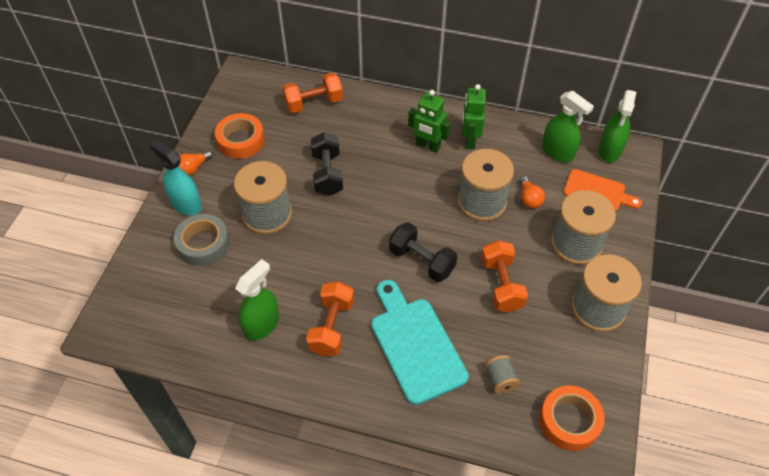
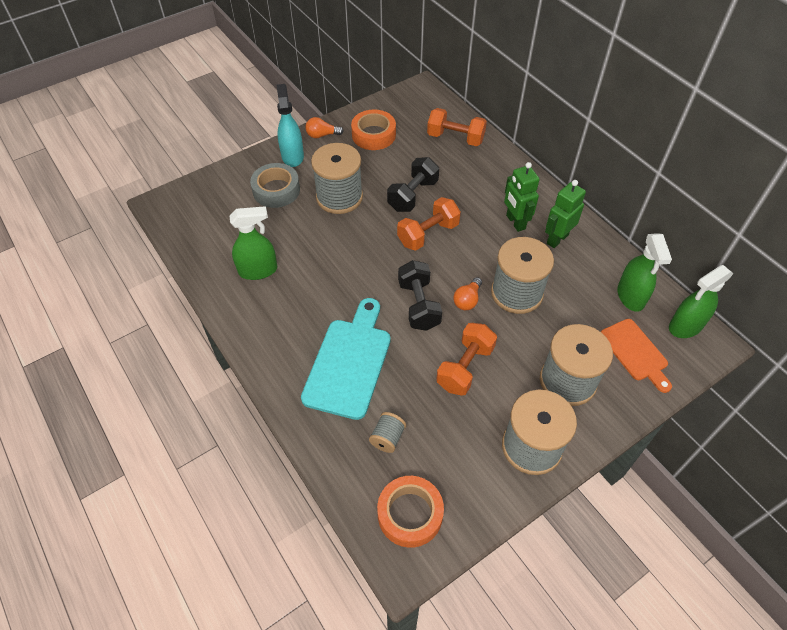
camera: 40 degrees right, 0 degrees up
orange dumbbell [306,281,354,356] -> orange dumbbell moved to [397,197,461,251]
orange light bulb [519,176,545,209] -> orange light bulb moved to [453,277,482,310]

